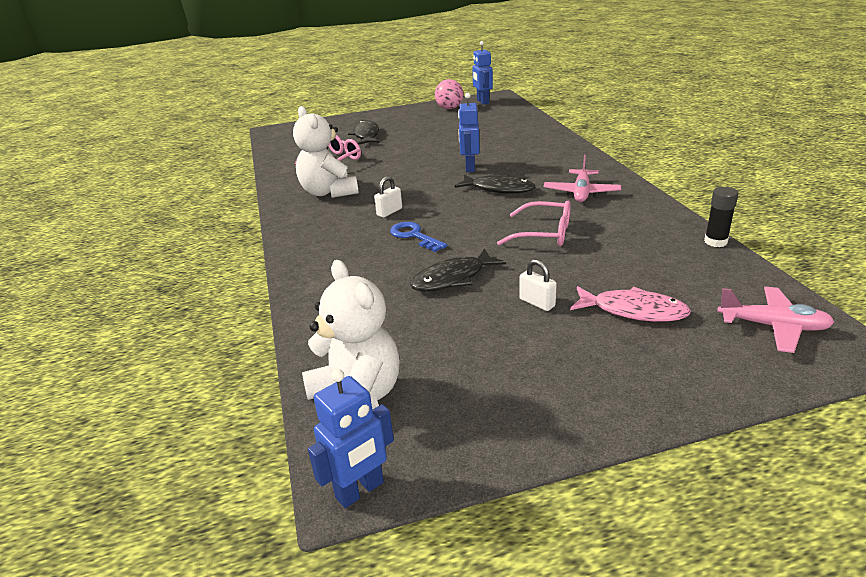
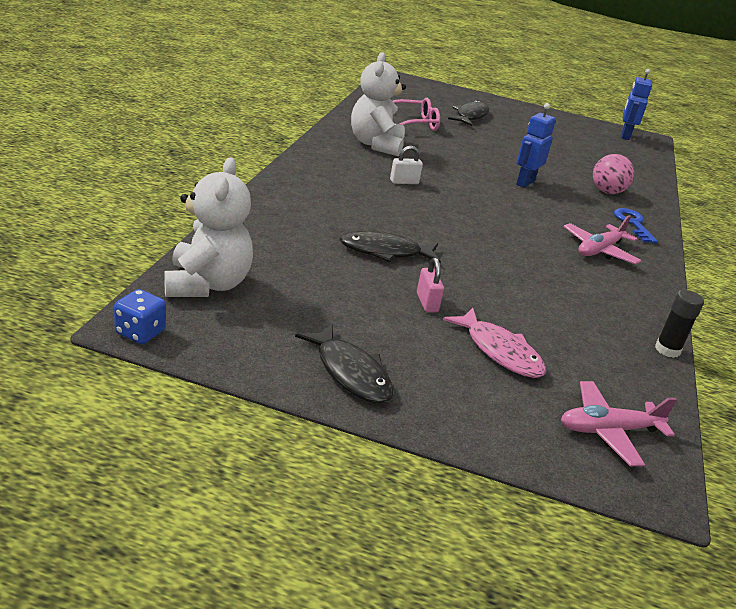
camera: 25 degrees right, 0 degrees up
blue robot [308,369,394,508] -> blue dice [114,289,166,344]
blue key [390,222,447,252] -> blue key moved to [614,208,658,244]
pink ball [435,79,463,109] -> pink ball moved to [593,154,634,194]
black fish [454,175,535,194] -> black fish moved to [295,324,394,404]
pink glasses [497,201,570,246] -> none
white padlock [519,259,557,311] -> pink padlock [417,258,444,312]
pink plane [717,287,834,353] -> pink plane turned 120 degrees clockwise [561,381,677,466]

